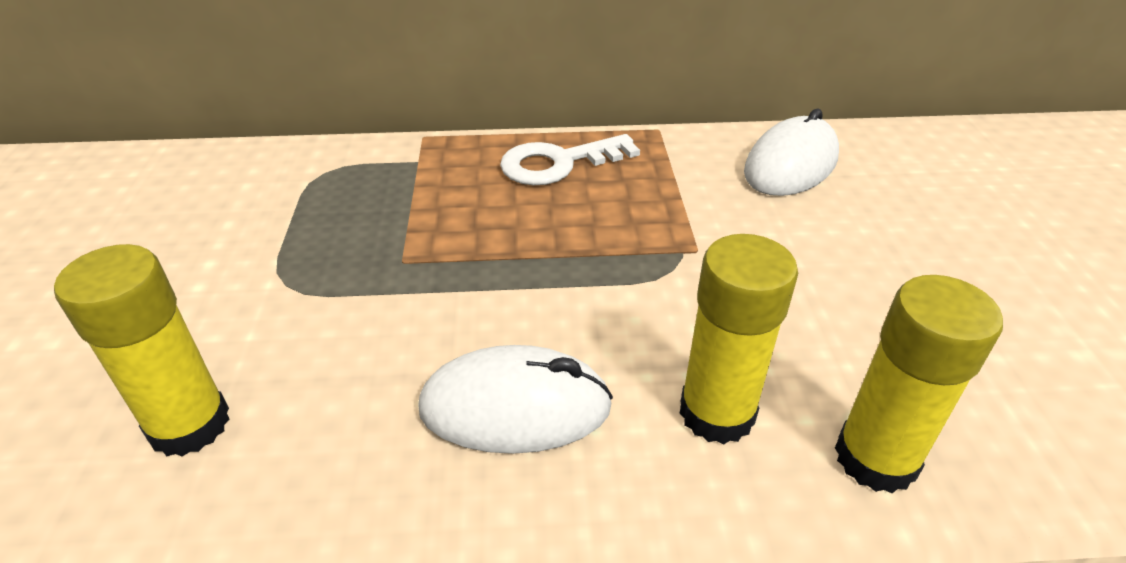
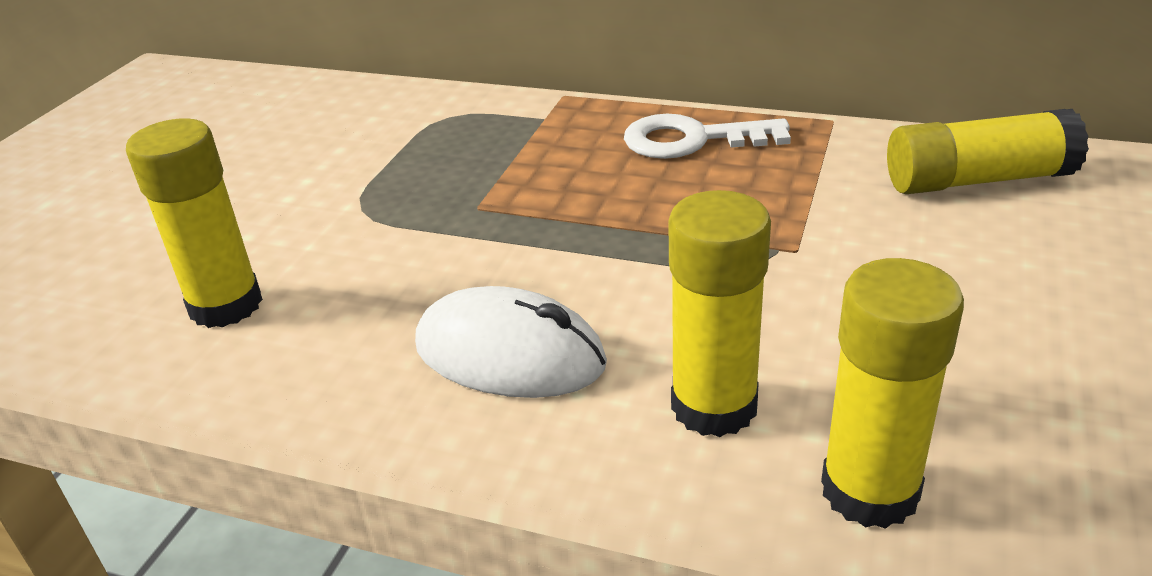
camera: 25 degrees right, 5 degrees down
white mouse [744,109,839,196] -> yellow glue stick [887,109,1089,194]

